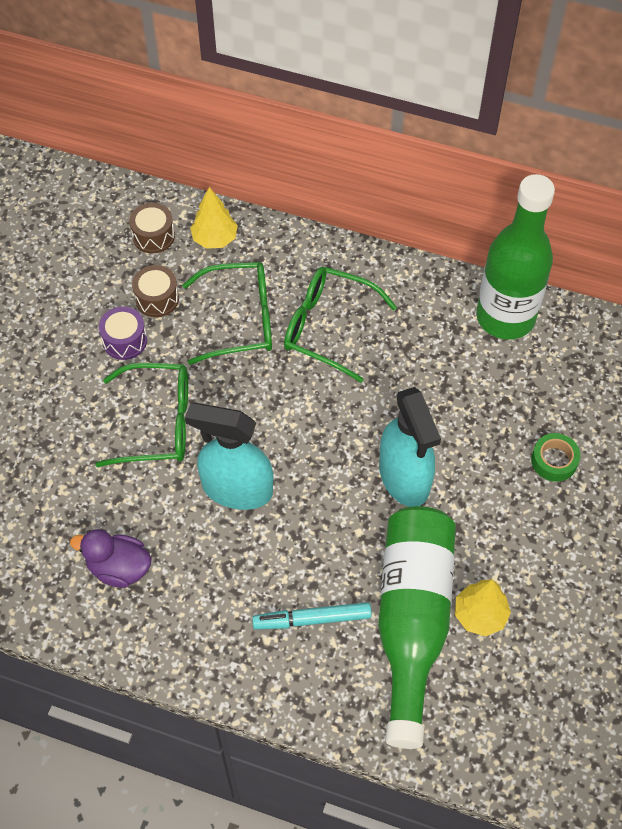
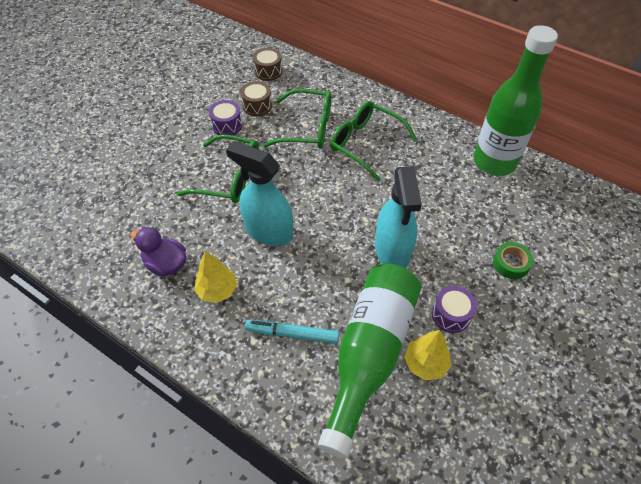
camera: 15 degrees right, 5 degrees down
yellow tree [190,187,238,249] -> yellow tree moved to [194,251,237,303]
none -> purple drum [432,286,477,333]

